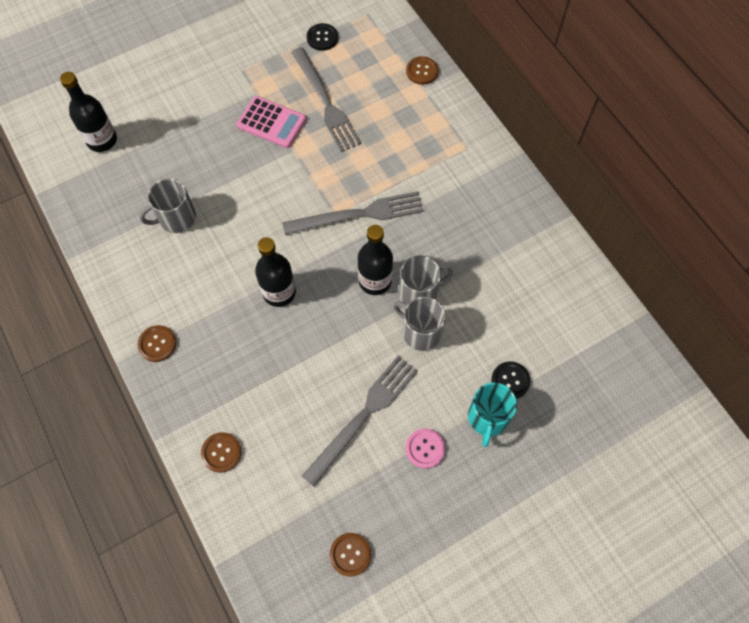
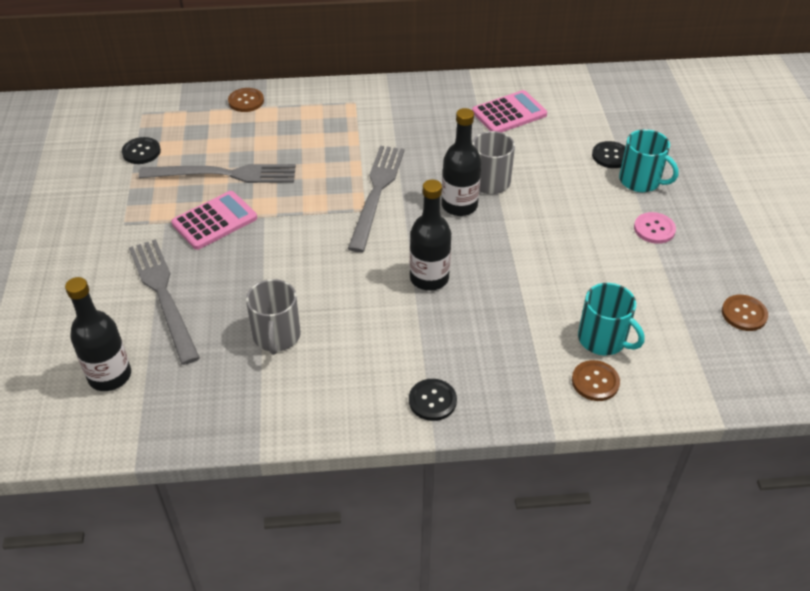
camera: 65 degrees left, 20 degrees down
brown button [137,325,176,362] -> black button [409,379,457,421]
grey fork [302,356,418,487] -> grey fork moved to [129,239,200,365]
grey mug [393,297,446,351] -> none
none -> pink calculator [472,90,547,132]
none -> turquoise mug [578,283,645,355]

